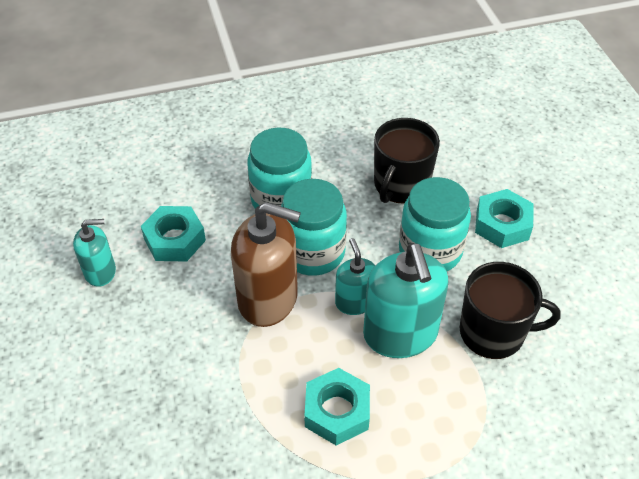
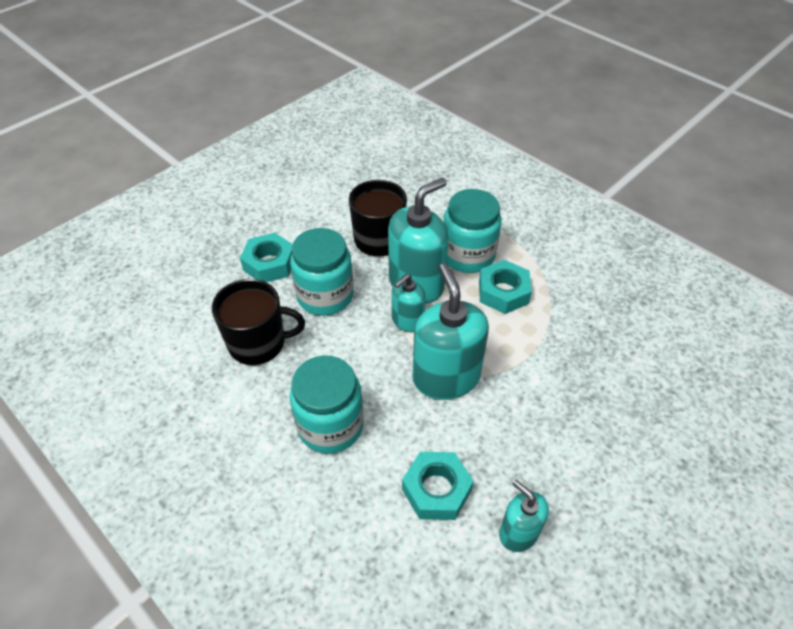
camera: 120 degrees left, 0 degrees up
brown soap dispenser [231,202,301,327] -> turquoise soap dispenser [413,263,489,400]
turquoise jar [281,179,347,276] -> turquoise jar moved to [444,189,501,273]

